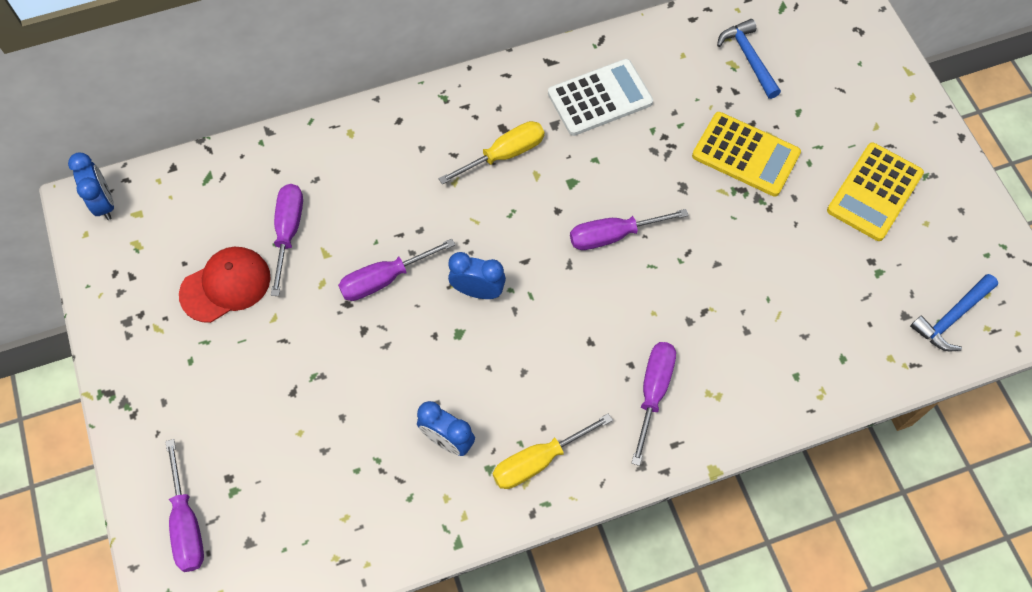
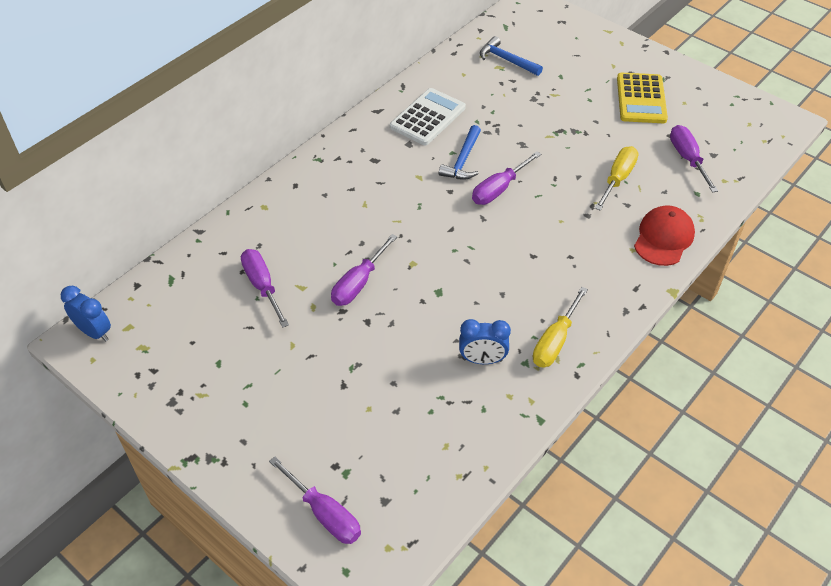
camera: 30 degrees left, 15 degrees down
red cap [179,247,271,323] -> red cap moved to [634,205,695,266]
yellow screwdriver [438,121,544,185] -> yellow screwdriver moved to [595,146,639,211]
blue clock [448,252,506,299] -> none
purple screwdriver [631,342,676,466] -> purple screwdriver moved to [670,125,718,192]
yellow calculator [692,112,801,197] -> none
blue hammer [910,274,998,351] -> blue hammer moved to [439,125,481,180]

